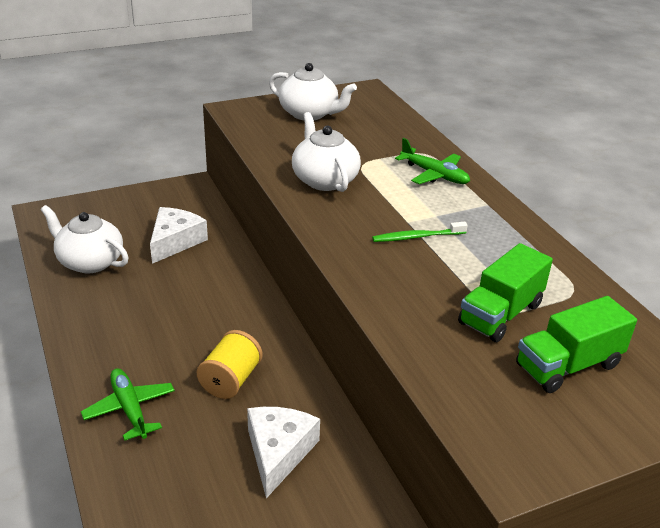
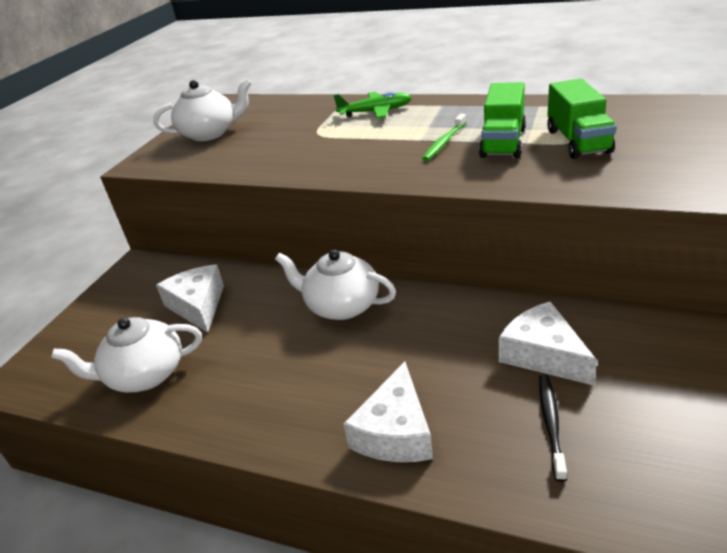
camera: 40 degrees left, 0 degrees up
green plane [81,368,175,441] -> white cheese [343,362,433,462]
yellow spool [197,330,262,399] -> none
white teapot [292,112,361,192] -> white teapot moved to [275,250,396,320]
green truck [516,296,637,393] -> green truck moved to [479,82,526,158]
none -> black toothbrush [539,375,567,482]

